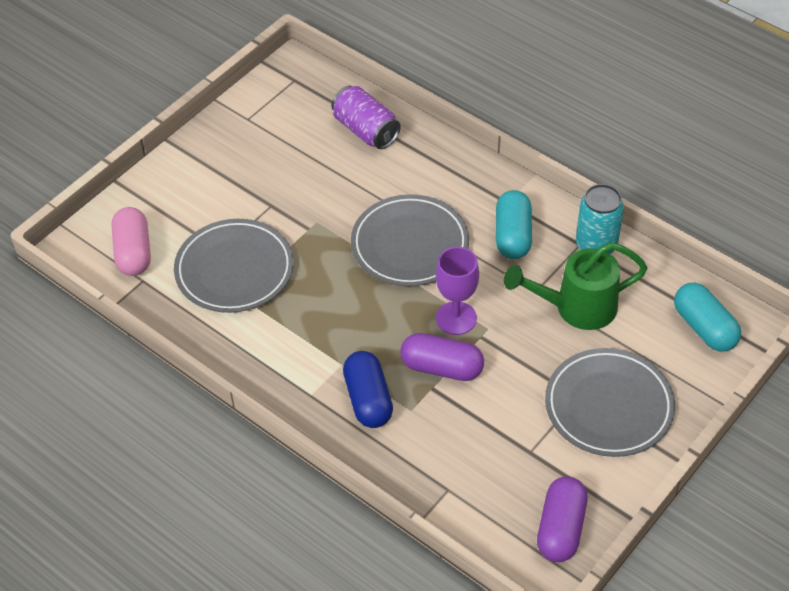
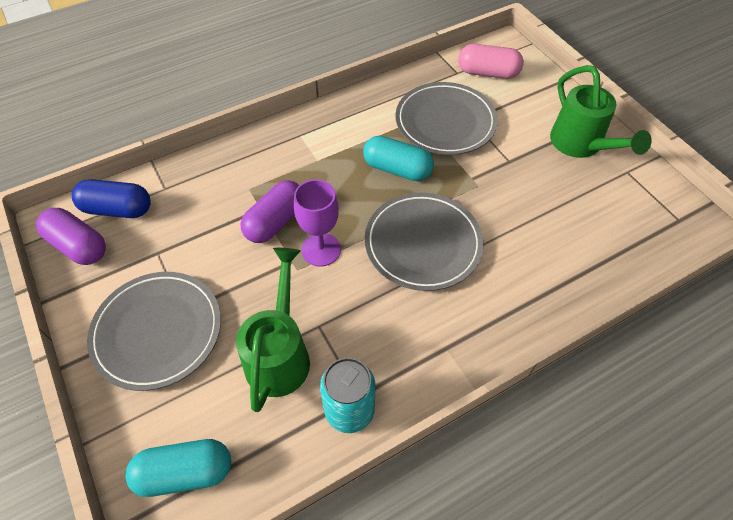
camera: 110 degrees right, 5 degrees up
purple can [331,86,401,149] -> none
blue capsule [343,351,393,428] -> blue capsule moved to [72,179,151,218]
turquoise capsule [496,190,532,259] -> turquoise capsule moved to [363,136,434,181]
none -> green watering can [550,65,652,158]

